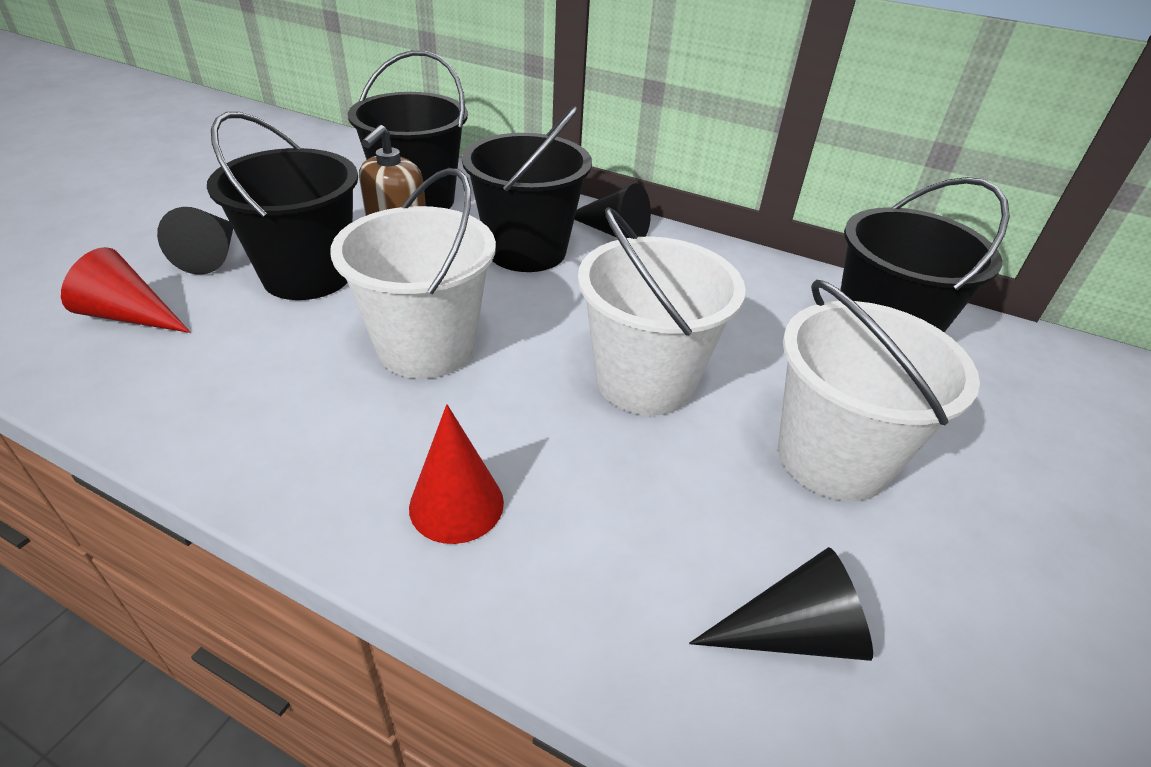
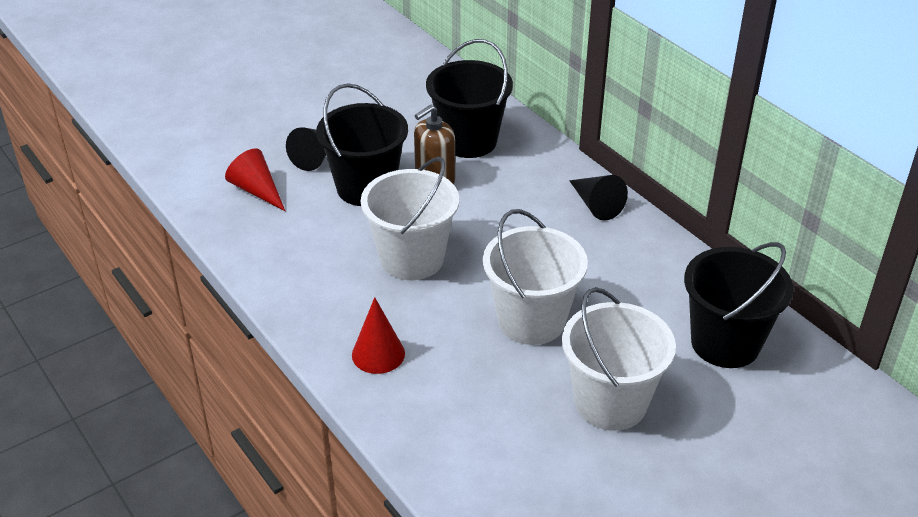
camera: 30 degrees right, 0 degrees up
black bucket [462,106,592,272] -> none
black cone [689,547,873,661] -> none

